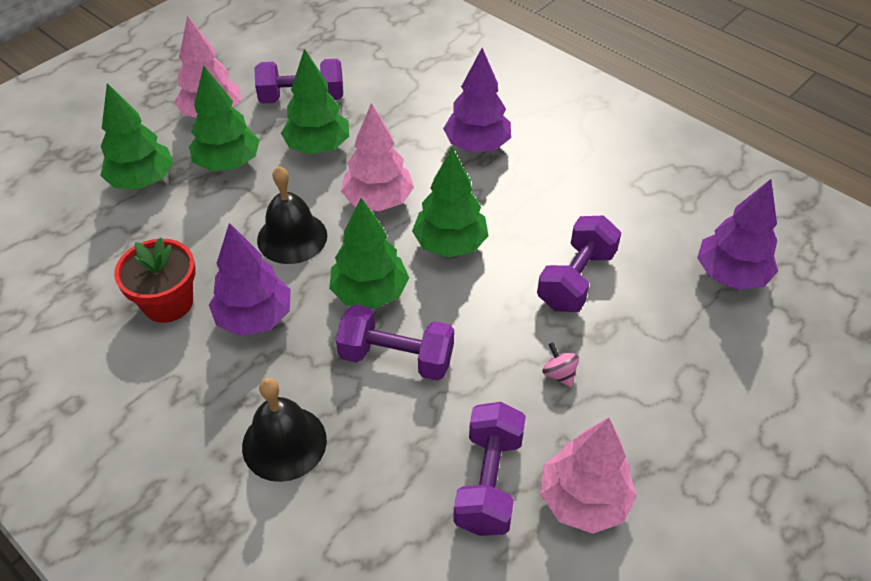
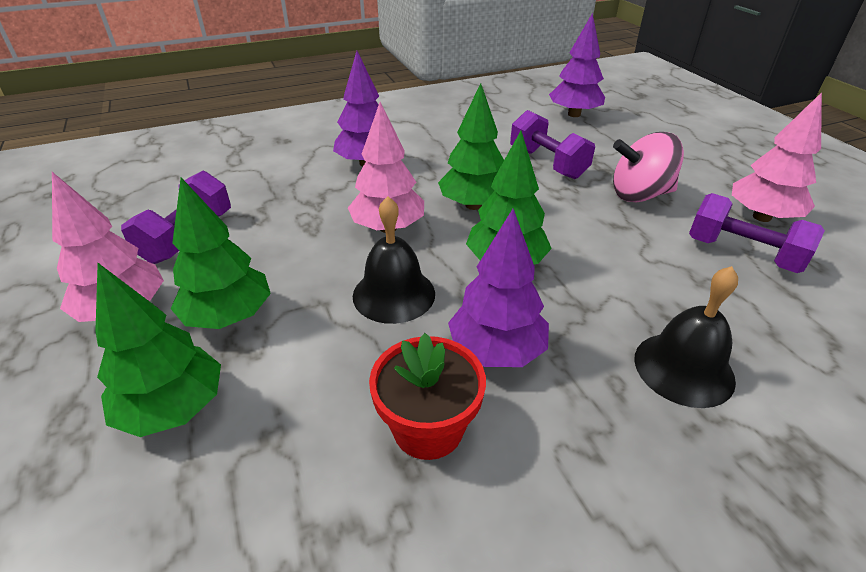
camera: 65 degrees left, 10 degrees down
green tree [281,49,349,154] -> none
purple dumbbell [336,305,454,381] -> none
pink spinning top [542,342,579,388] -> pink spinning top [613,132,684,202], size x2.30

